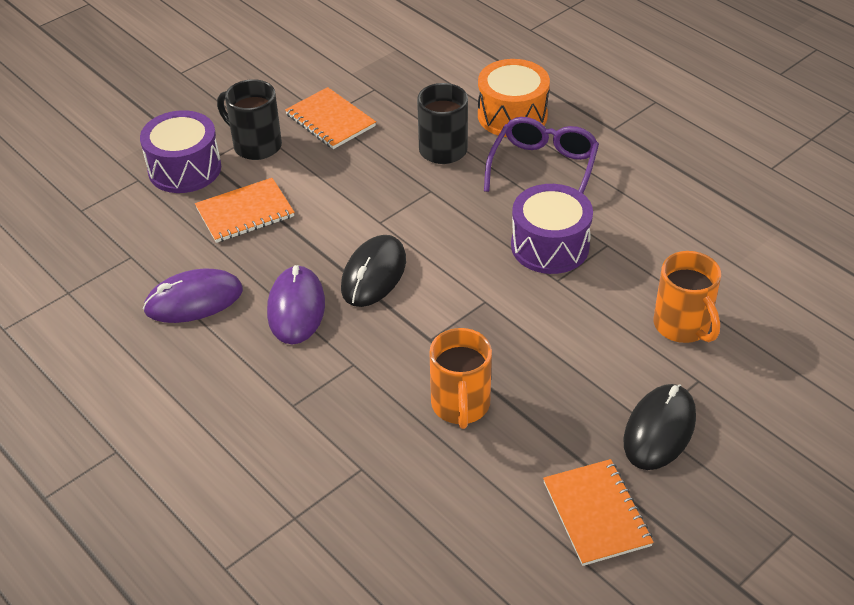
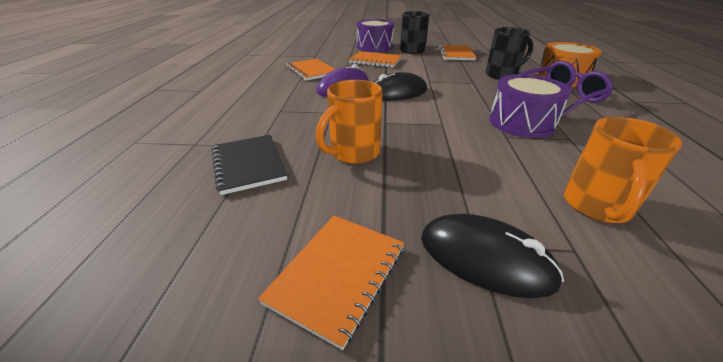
camera: 45 degrees right, 10 degrees down
purple mouse [143,268,243,323] -> orange notebook [286,58,336,81]
black mouse [624,384,696,470] -> black mouse turned 45 degrees clockwise [421,214,564,298]
none -> black notebook [212,135,287,195]

